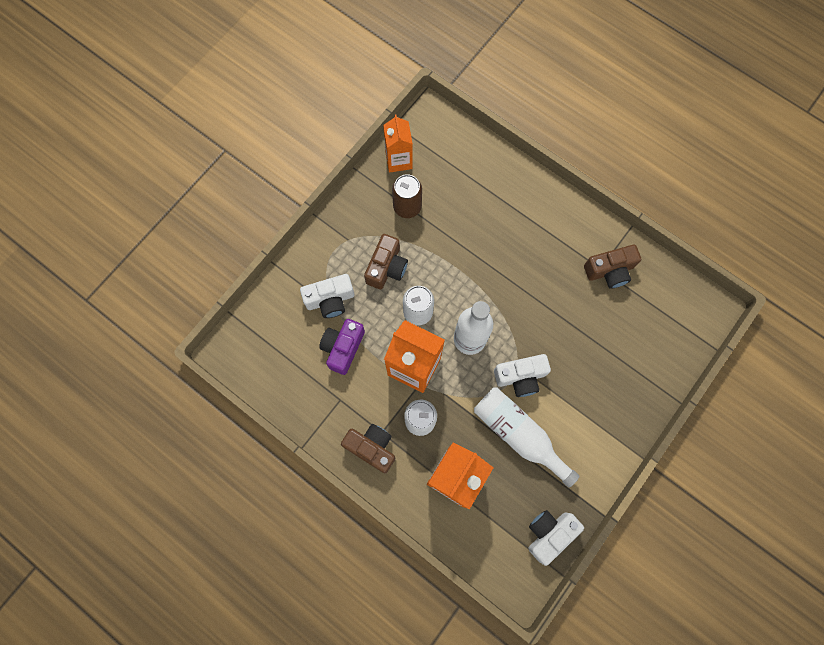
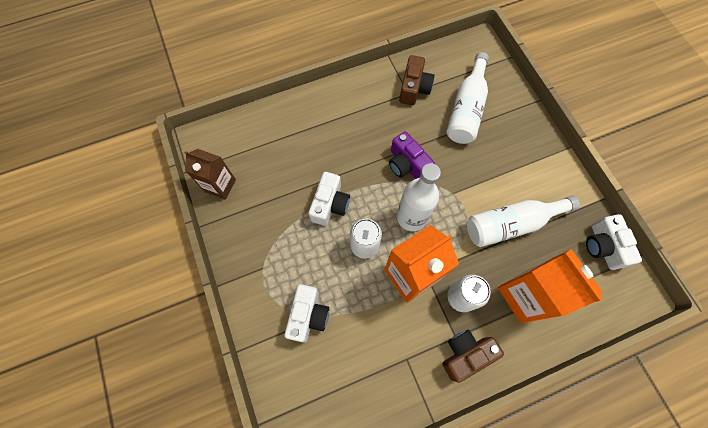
camera: 60 degrees left, 5 degrees down
purple camera [319,319,365,375] -> purple camera moved to [389,131,435,179]
brown camera [364,234,408,289] -> none
orange carton [383,114,413,173] -> brown carton [184,149,236,200]
brown can [392,174,422,218] -> none
white camera [494,354,551,397] -> white camera moved to [308,172,350,226]
none -> white bottle [447,52,489,144]

